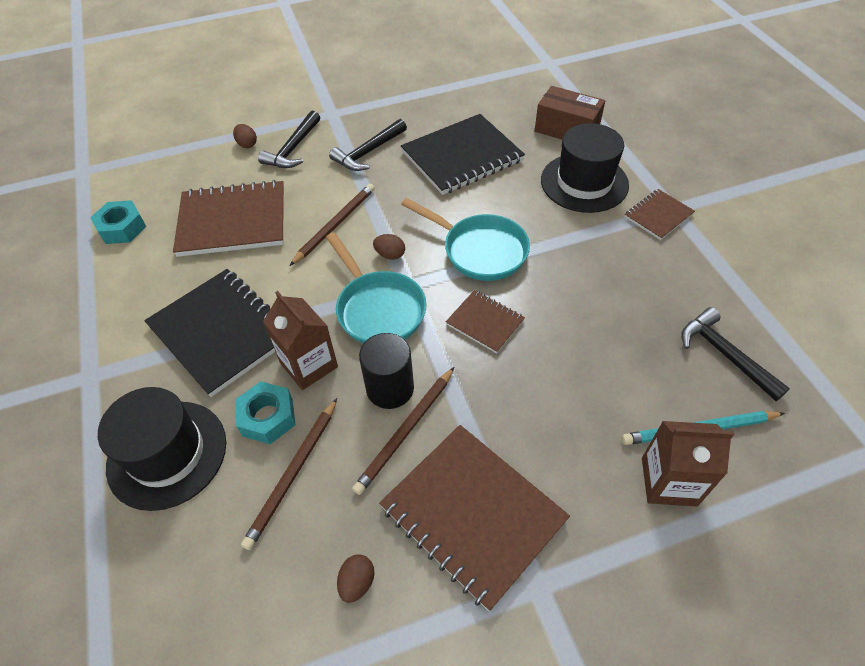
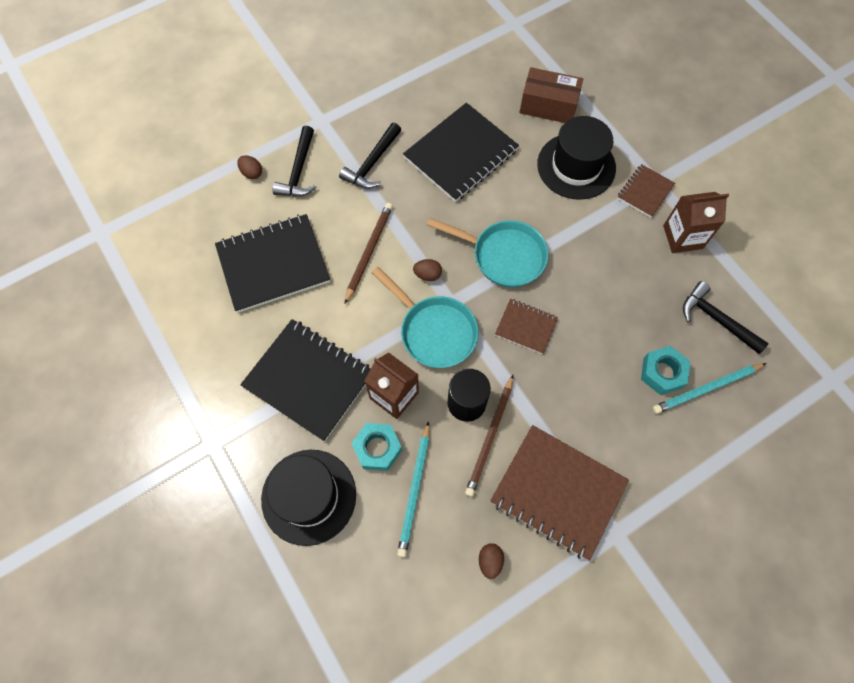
camera: 15 degrees left, 15 degrees up
turquoise nut [90,200,146,244] -> turquoise nut moved to [641,346,690,395]
brown notebook [173,180,284,257] -> black notebook [215,214,330,313]
brown pencil [241,398,337,550] -> turquoise pencil [397,421,430,557]
brown carton [642,421,734,506] -> brown carton moved to [663,192,729,253]

